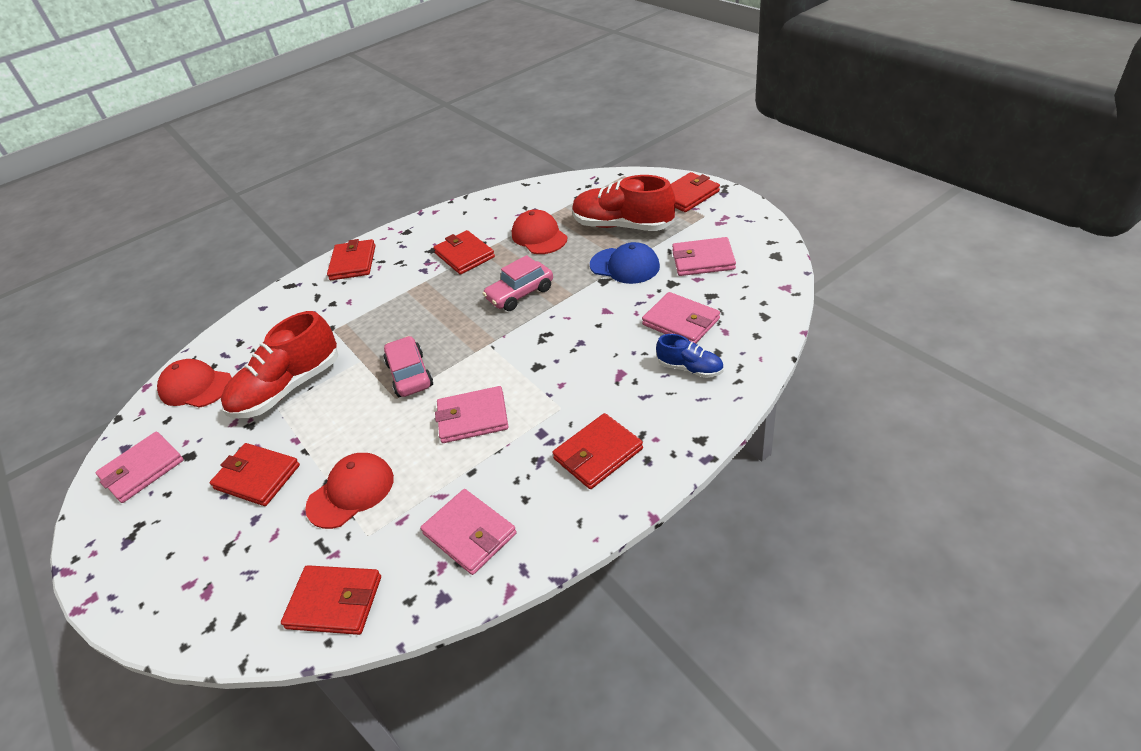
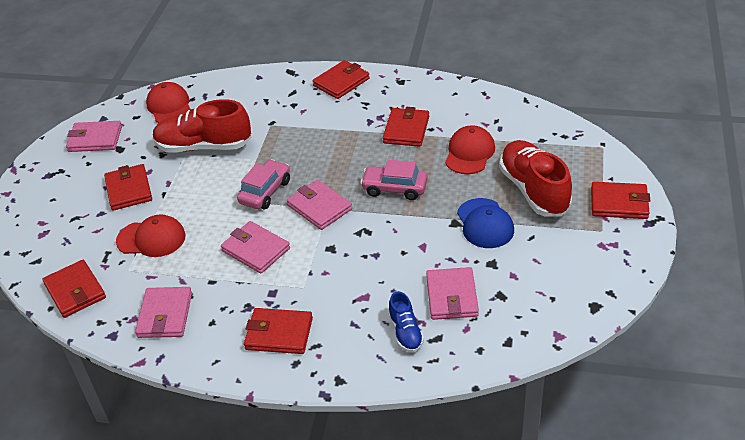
camera: 45 degrees right, 0 degrees up
pink wallet [672,237,736,276] -> pink wallet moved to [287,180,352,230]

